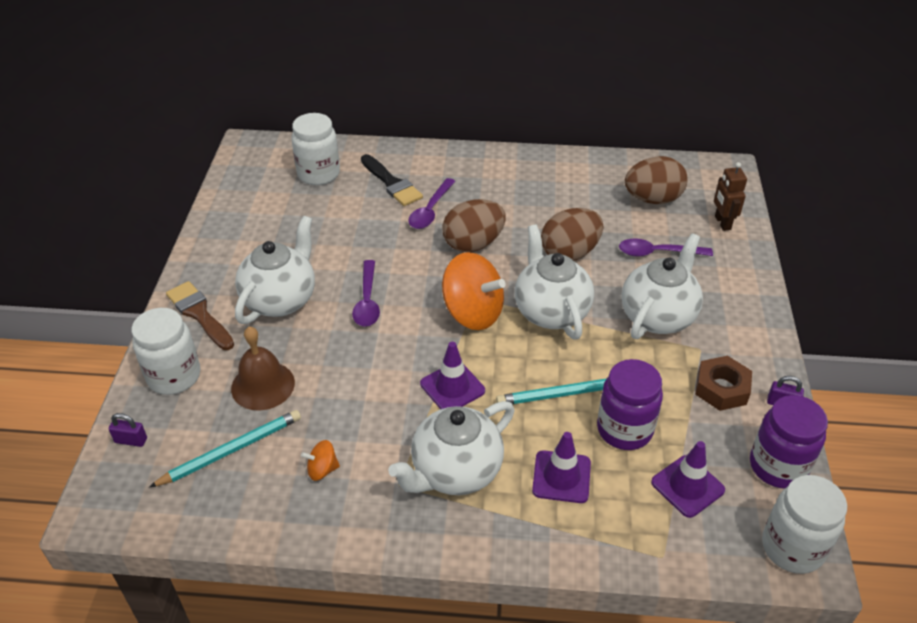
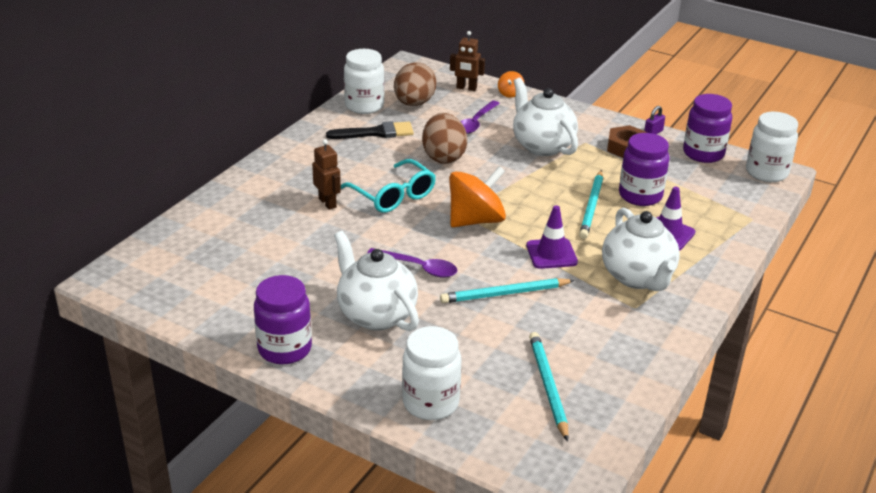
camera: 65 degrees left, 10 degrees down
purple padlock [109,413,147,447] -> none
brown brush [166,281,234,350] -> none
brown bell [231,326,295,411] -> none
white jar [291,113,340,185] -> white jar moved to [344,49,385,114]
orange spinning top [301,440,340,481] -> orange spinning top moved to [498,71,525,98]
black brush [361,154,423,206] -> black brush moved to [326,121,414,139]
purple spoon [408,178,456,229] -> brown robot [312,139,341,210]
brown egg [442,199,506,252] -> turquoise glasses [341,159,436,213]
white teapot [515,224,594,339] -> none
purple traffic cone [651,441,725,518] -> none
none -> purple jar [254,275,312,364]
none -> turquoise pencil [440,278,575,303]

